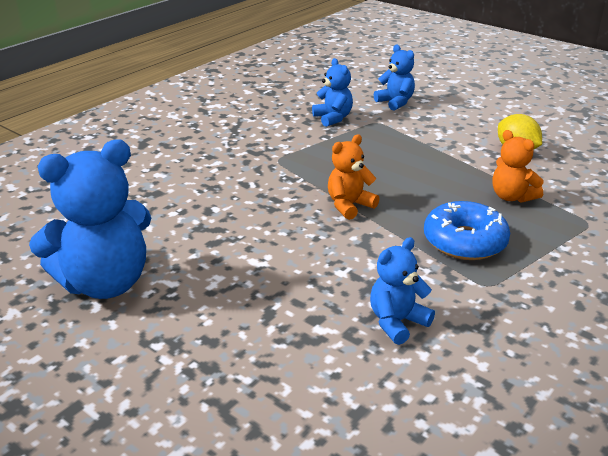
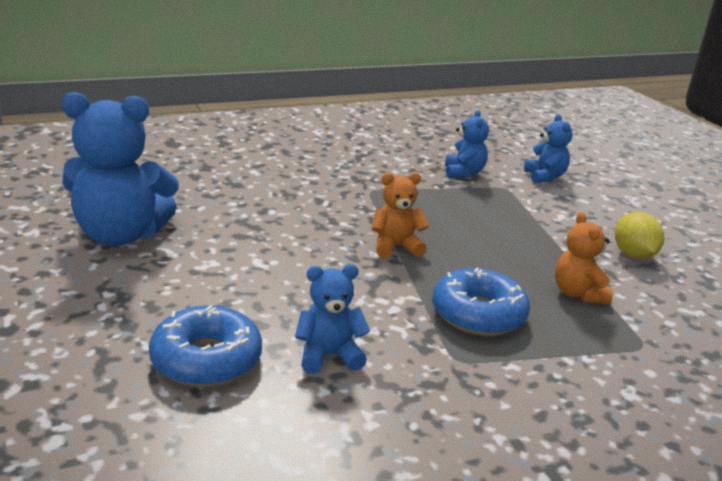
camera: 25 degrees right, 5 degrees down
none -> blue donut [149,305,262,387]

